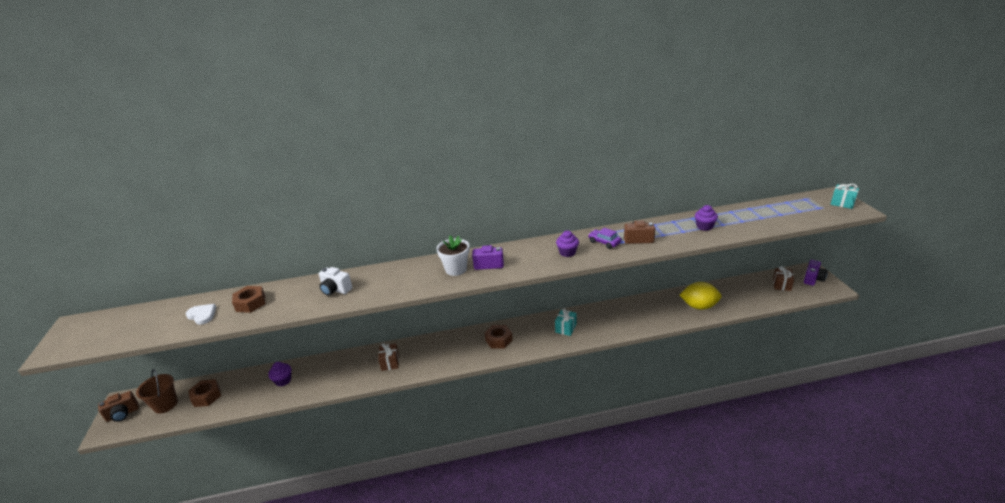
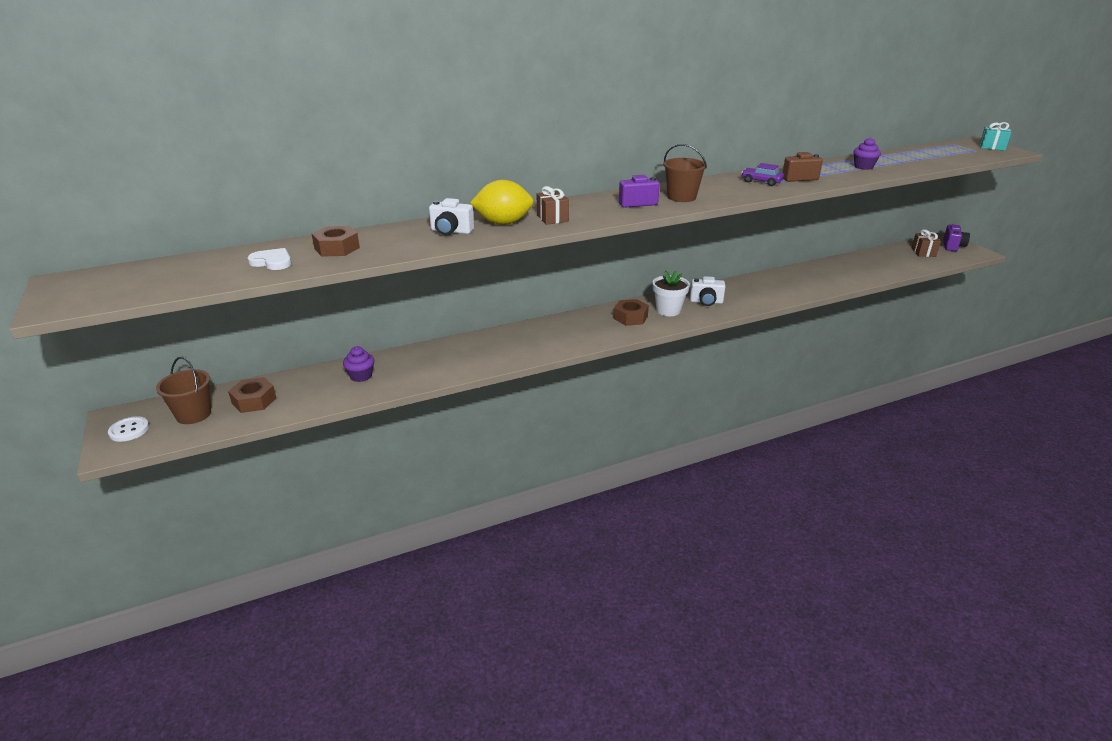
camera: 15 degrees left, 0 degrees up
brown camera [98,391,139,422] -> white button [108,416,149,442]
brown gift [378,343,399,371] -> brown gift moved to [537,186,569,225]
white flower pot [437,235,470,276] -> white flower pot moved to [653,271,690,316]
turquoise gift [555,308,576,336] -> white camera [690,276,726,306]
purple cupcake [556,231,579,257] -> none
yellow lemon [680,282,721,310] -> yellow lemon moved to [470,180,534,225]
none -> brown bucket [663,144,707,202]

